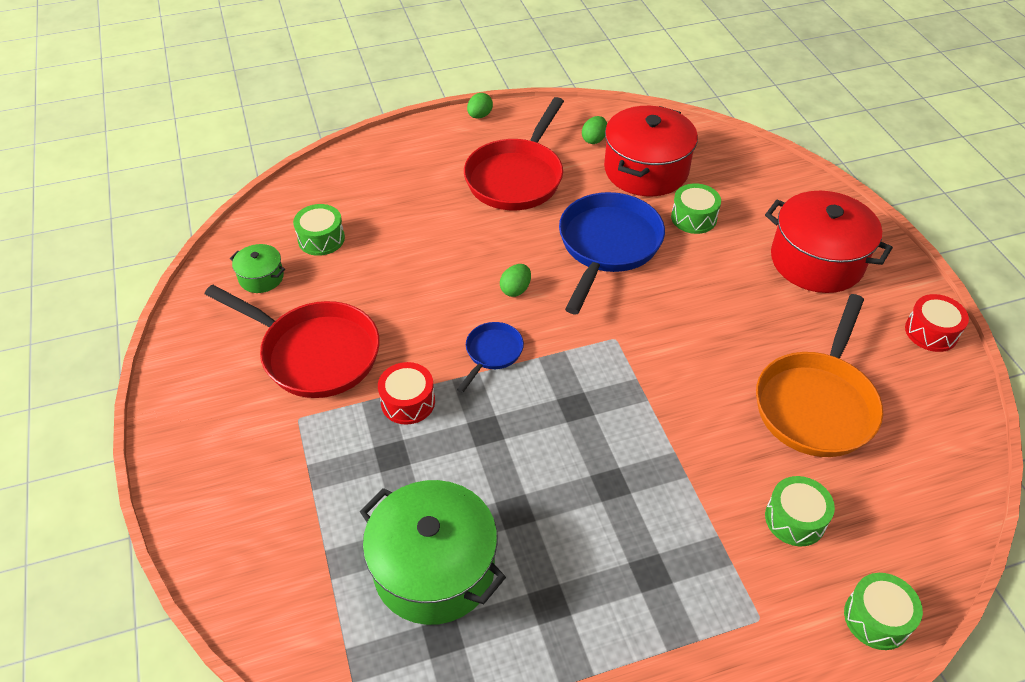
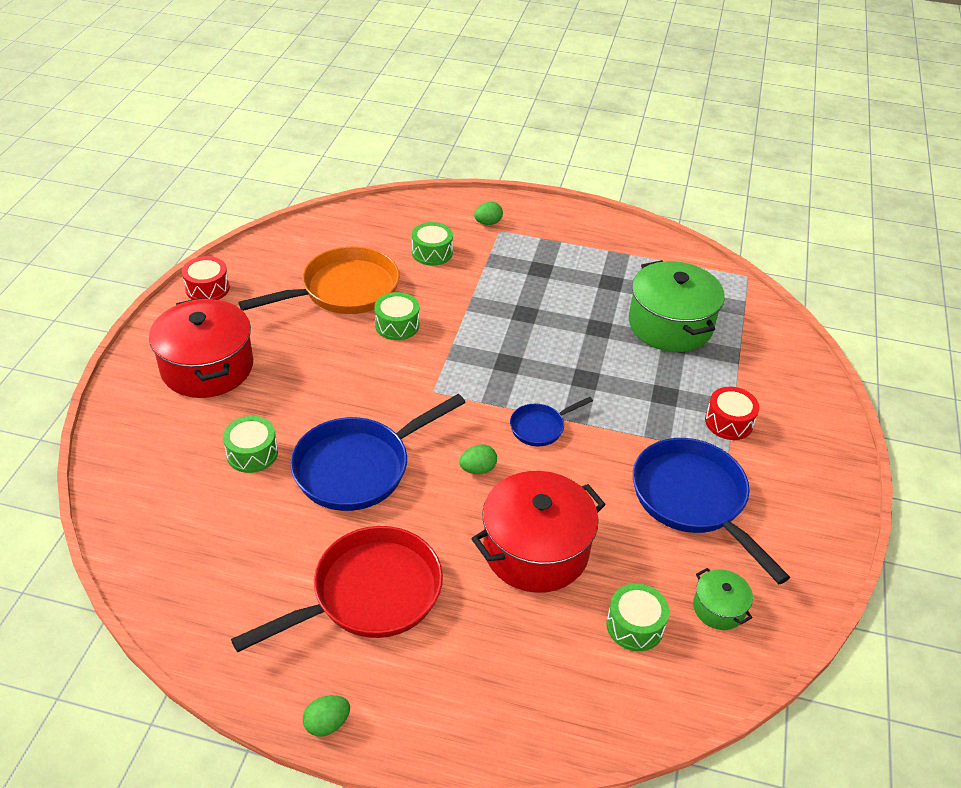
camera: 150 degrees left, 5 degrees down
red pan [205,285,380,398] -> blue pan [633,438,790,584]
red drum [378,362,435,425] -> red drum moved to [705,387,759,440]
green egg [582,116,607,144] -> green egg moved to [474,202,503,225]
red pot [604,106,698,196] -> red pot moved to [472,471,606,593]
green drum [844,573,923,650] -> green drum moved to [374,292,419,340]

